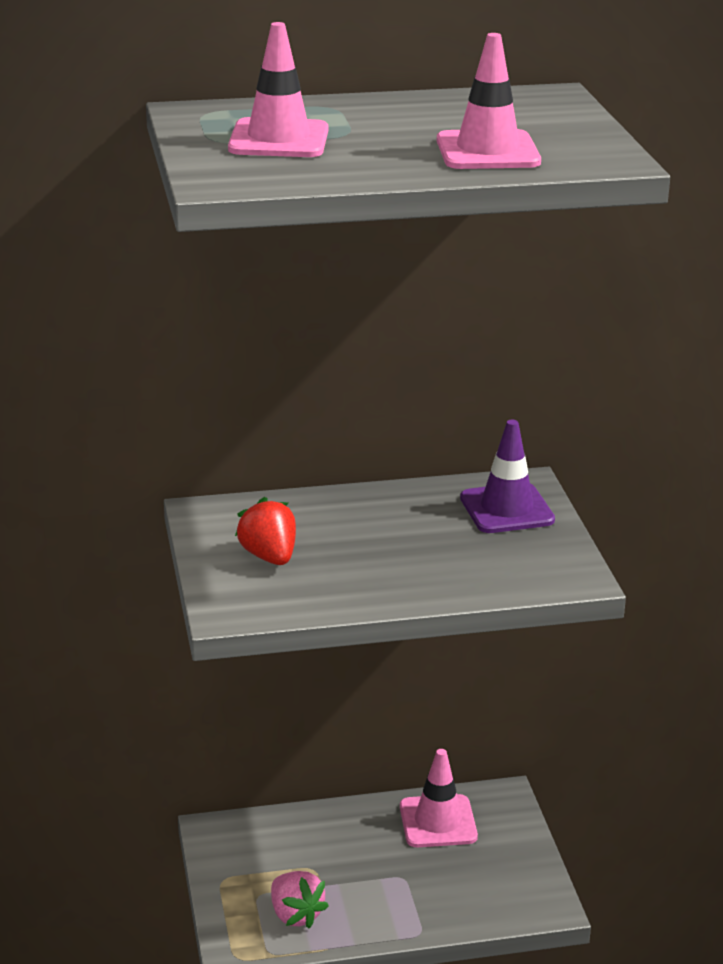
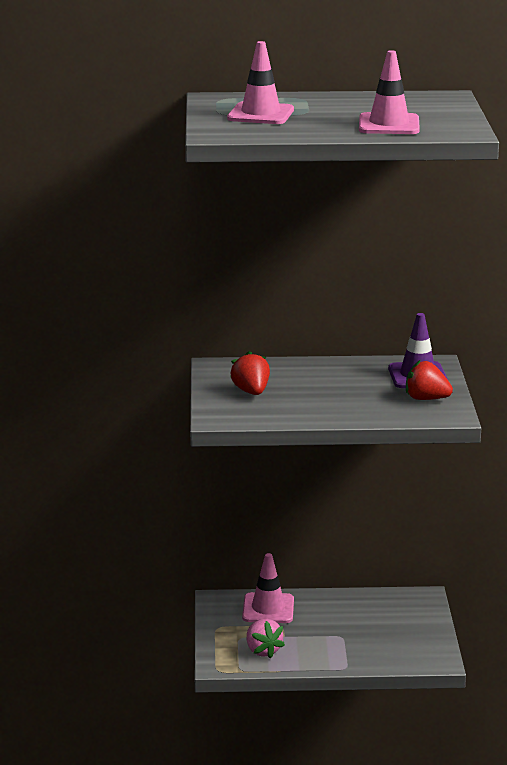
camera: 10 degrees right, 5 degrees down
pink traffic cone [400,749,478,847] -> pink traffic cone moved to [242,553,294,623]
none -> red strawberry [406,360,453,400]

